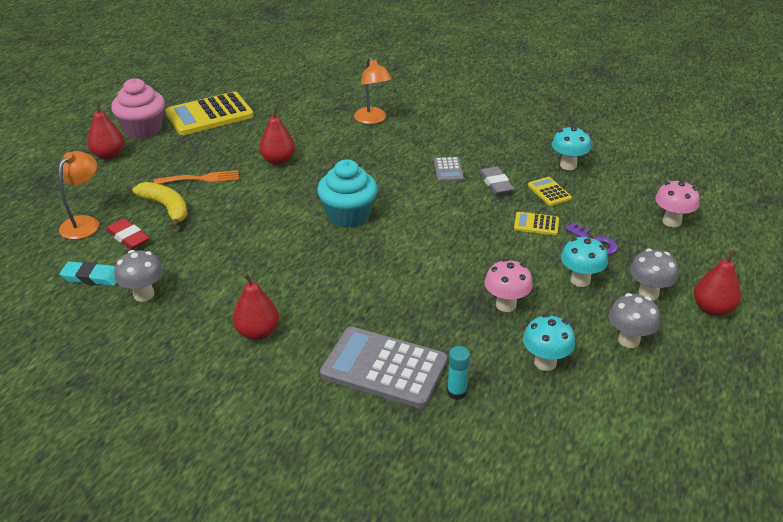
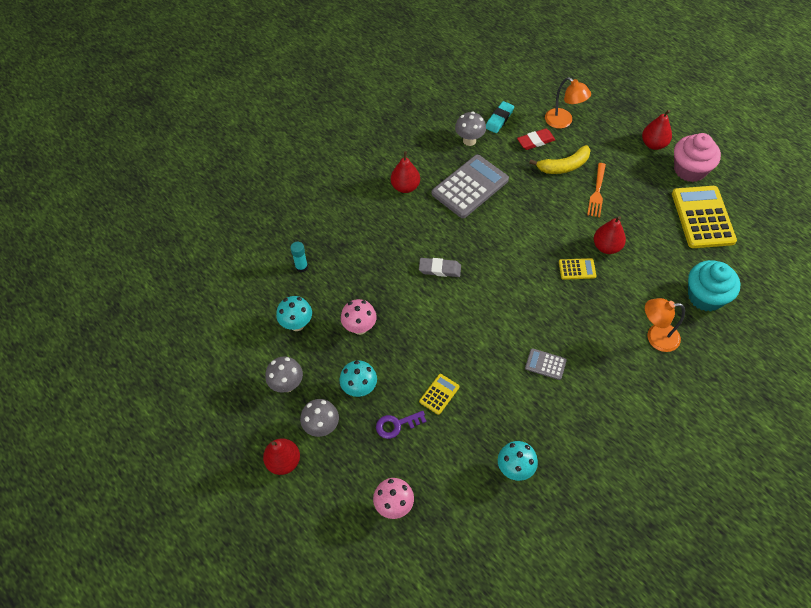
camera: 115 degrees right, 20 degrees up
turquoise cupcake [317,159,377,228] -> turquoise cupcake moved to [688,260,741,312]
grey calculator [320,327,447,408] -> grey calculator moved to [432,155,509,218]
grey eraser [479,166,514,195] -> grey eraser moved to [419,258,461,277]
yellow calculator [528,177,572,206] -> yellow calculator moved to [559,258,596,280]

